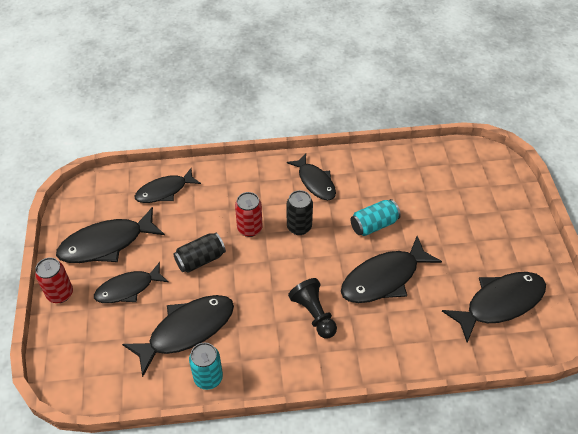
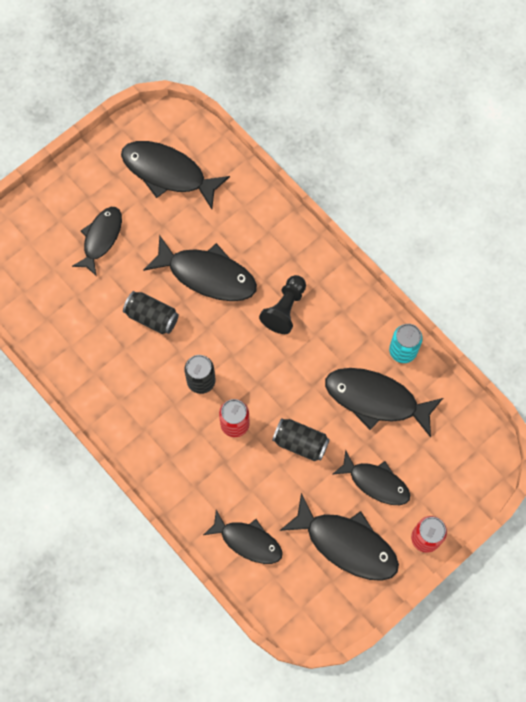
camera: 125 degrees left, 20 degrees up
black fish [287,154,336,200] -> black fish moved to [72,207,122,276]
turquoise can [350,199,401,236] -> black can [123,291,179,334]

